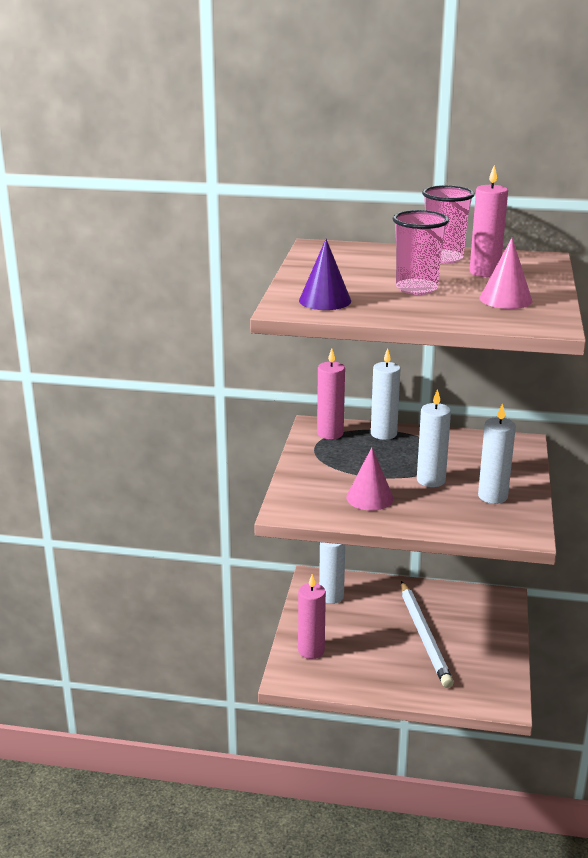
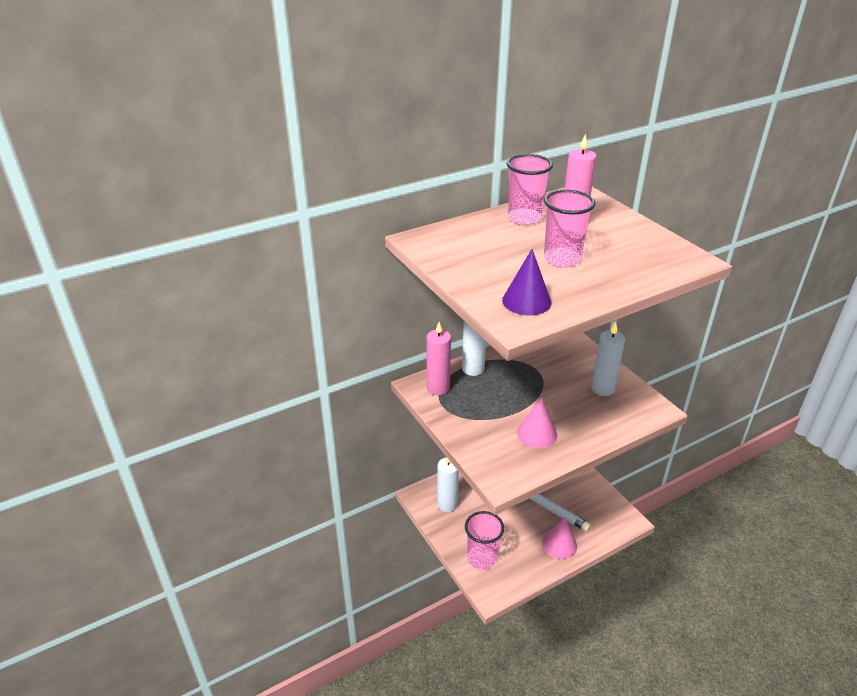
camera: 40 degrees left, 10 degrees up
pink candle [298,574,326,659] -> pink cup [465,511,504,570]
white candle [417,389,451,487] -> none
pink cone [480,238,532,309] -> pink cone moved to [542,517,577,559]

